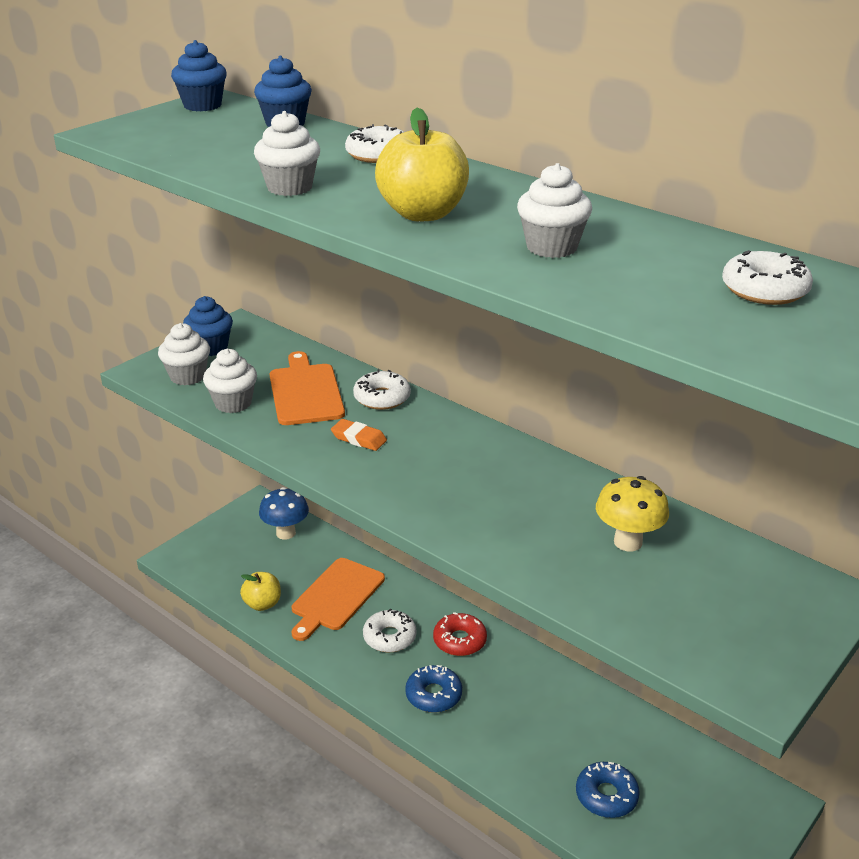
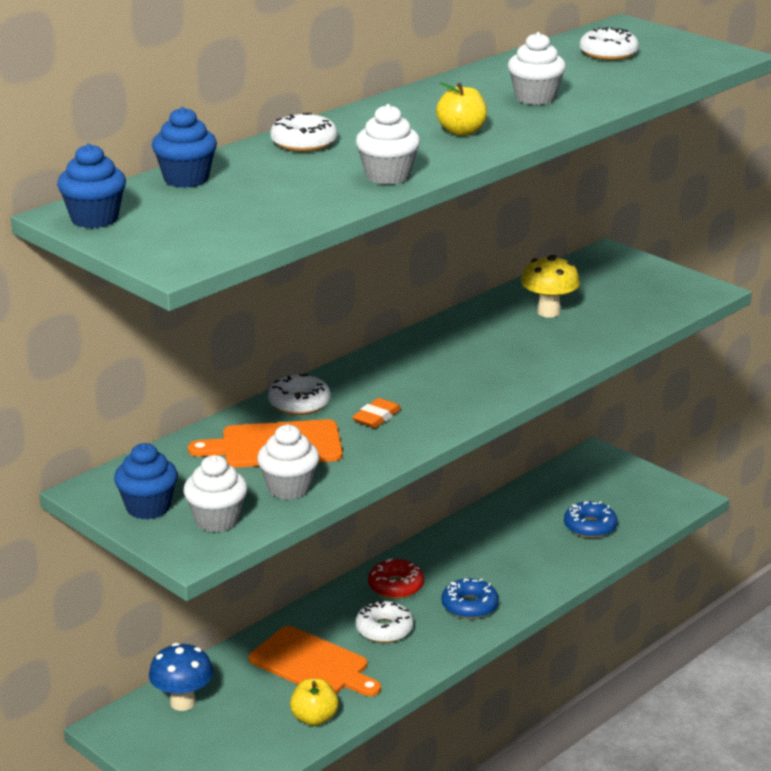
camera: 85 degrees left, 5 degrees down
yellow apple [375,107,469,222] -> yellow apple [436,83,487,136], size x0.62

